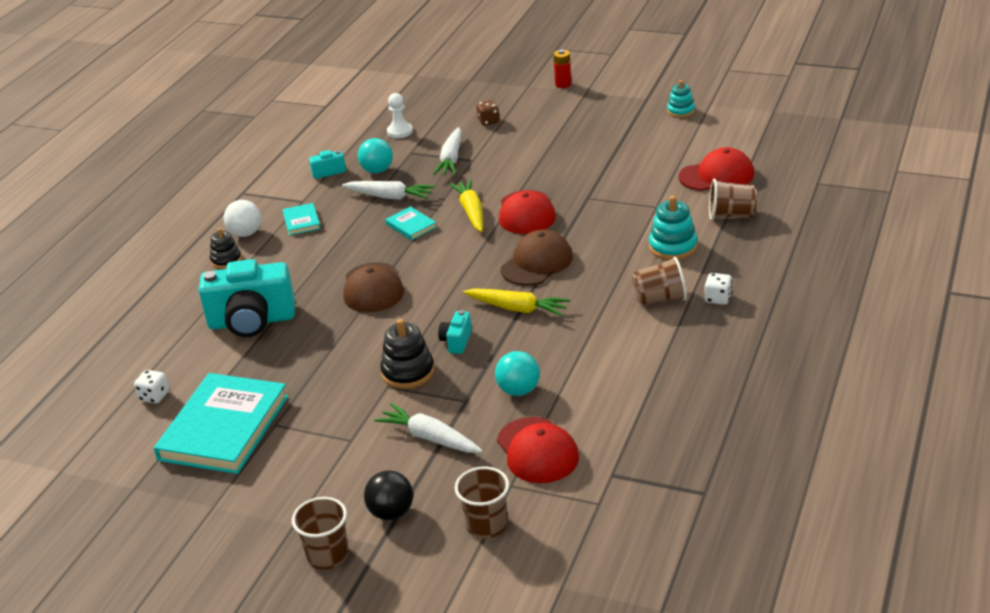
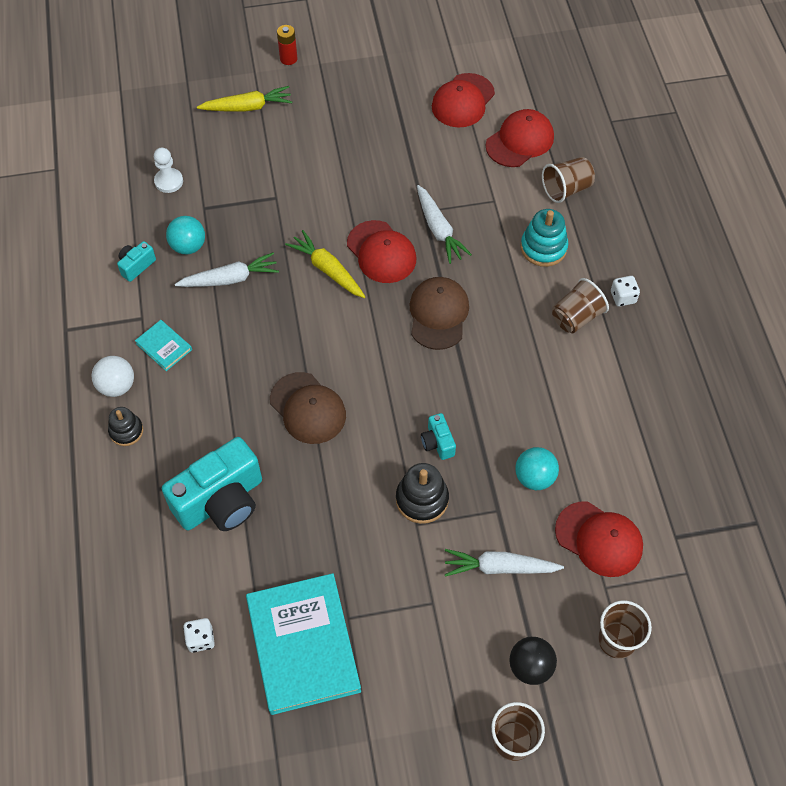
camera: 35 degrees left, 25 degrees up
turquoise book [385,207,437,240] -> none
white carrot [433,127,462,175] -> white carrot moved to [417,185,472,264]
yellow carrot [463,288,570,316] -> yellow carrot moved to [197,86,292,112]
brown dice [476,100,500,126] -> none
turquoise stacking toy [667,80,695,118] -> none
none -> red cap [432,73,495,127]

